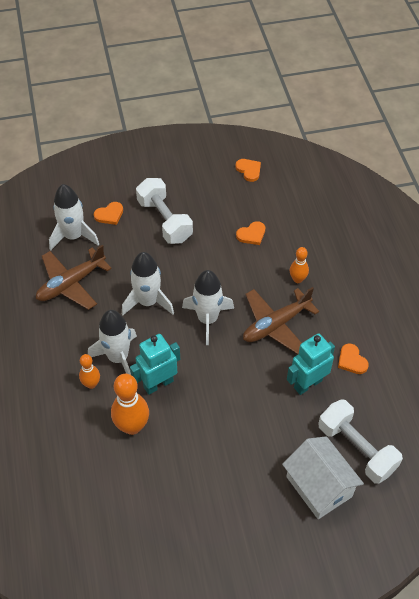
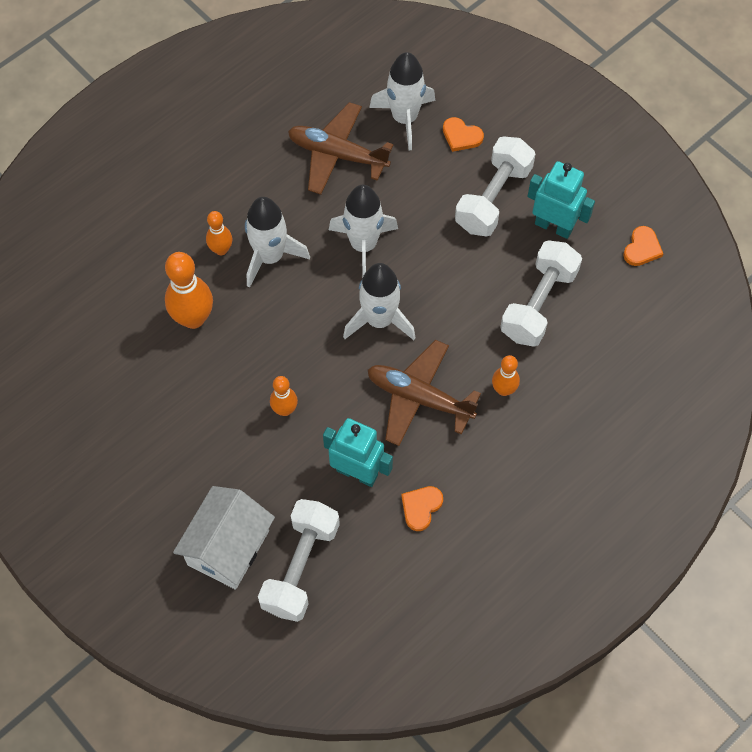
camera: 60 degrees right, 10 degrees up
turquoise robot [130,334,180,395] -> turquoise robot moved to [527,161,595,239]
orange heart [236,221,265,245] -> white dumbbell [500,240,582,347]
none -> orange bowling pin [270,376,298,416]

